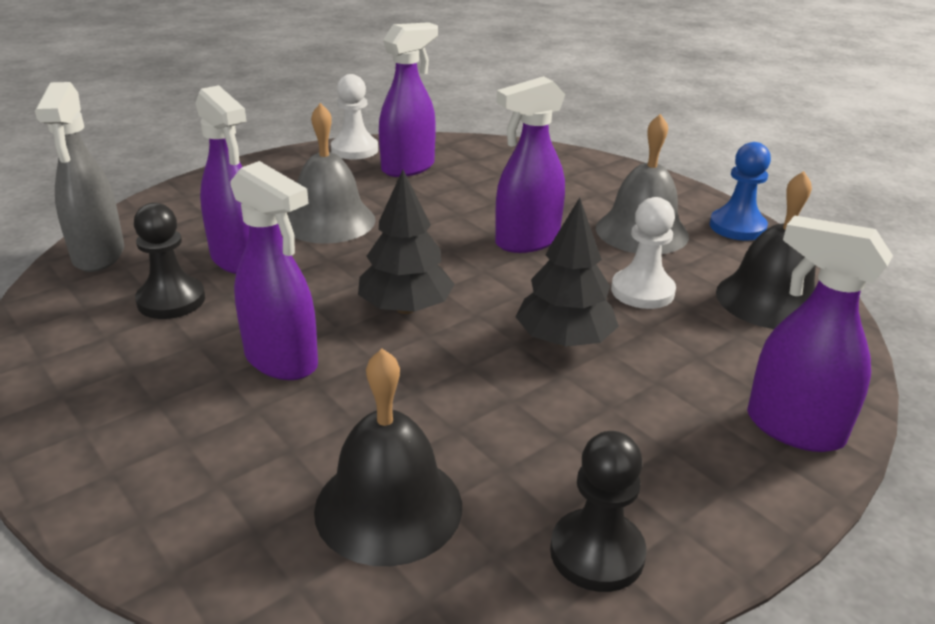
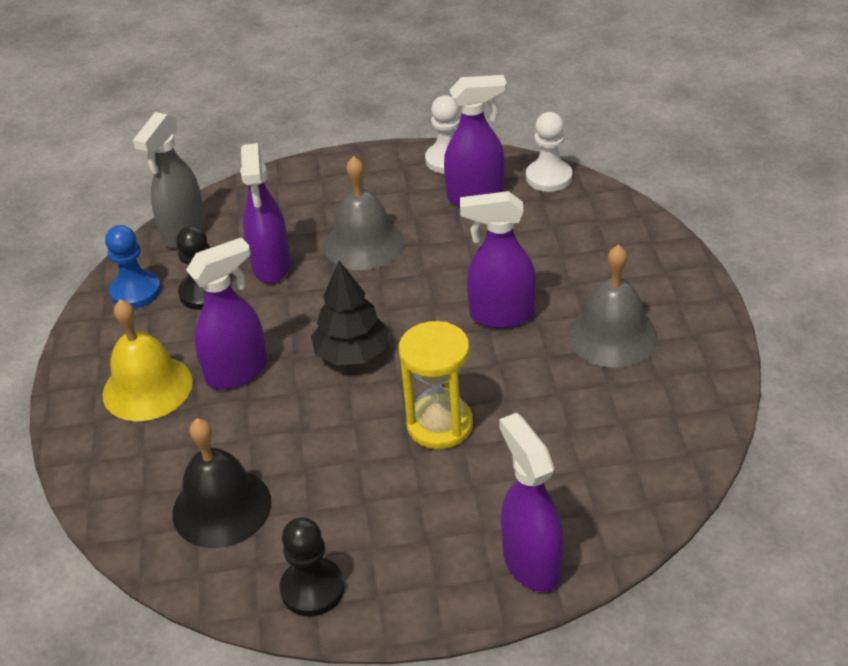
camera: 35 degrees right, 10 degrees up
purple spray bottle [230,161,318,380] -> purple spray bottle turned 105 degrees counterclockwise [186,237,267,390]
black tree [516,197,619,347] -> yellow hourglass [399,321,473,449]
white pawn [611,197,676,309] -> white pawn moved to [526,112,572,192]
blue pawn [709,142,771,241] -> blue pawn moved to [105,225,161,308]
black bell [716,171,816,329] -> none
none -> yellow bell [103,299,193,421]

